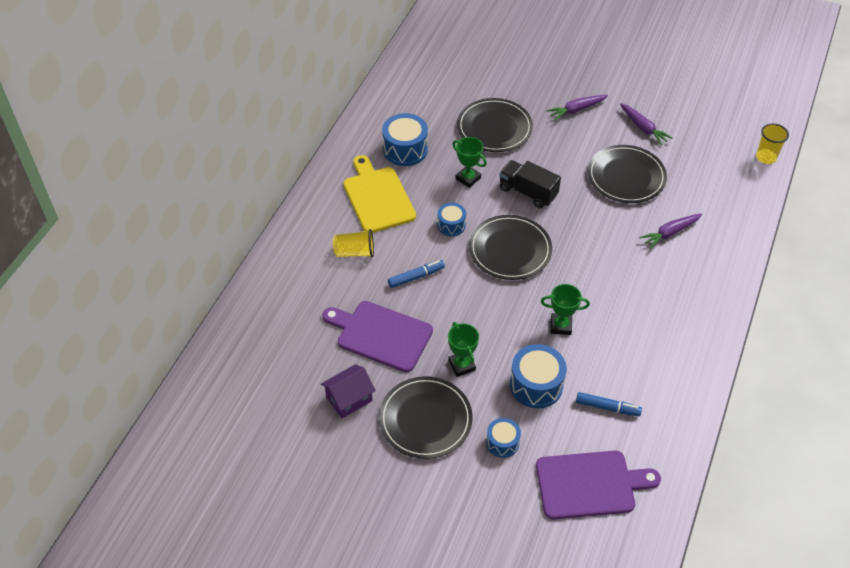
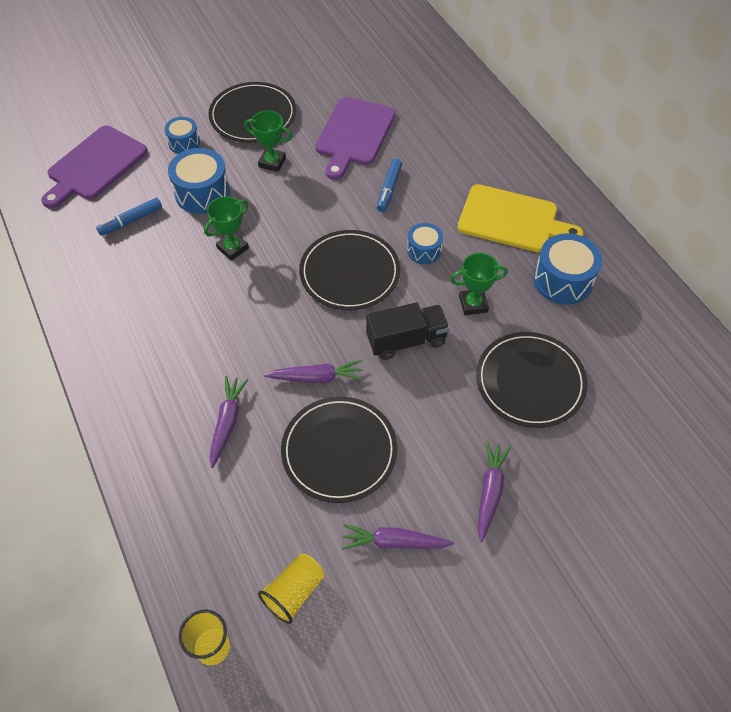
camera: 130 degrees right, 5 degrees up
purple house [321,364,376,419] -> none
purple cutting board [322,301,433,372] -> purple cutting board turned 135 degrees clockwise [315,97,396,180]
yellow cup [333,229,374,257] -> yellow cup moved to [258,554,324,624]
none -> purple carrot [264,360,363,383]

